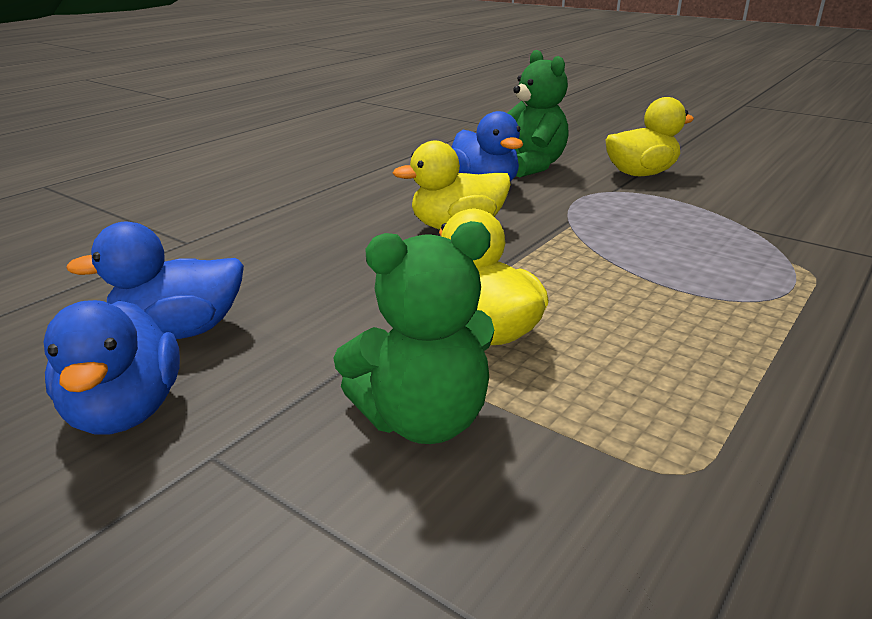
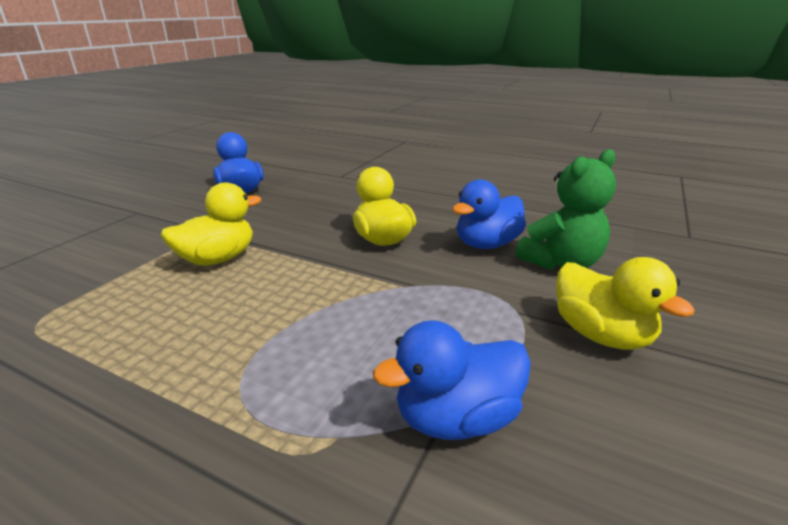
camera: 80 degrees right, 0 degrees up
blue duck [44,300,180,435] -> blue duck moved to [373,320,531,440]
green teddy bear [334,221,494,444] -> none

